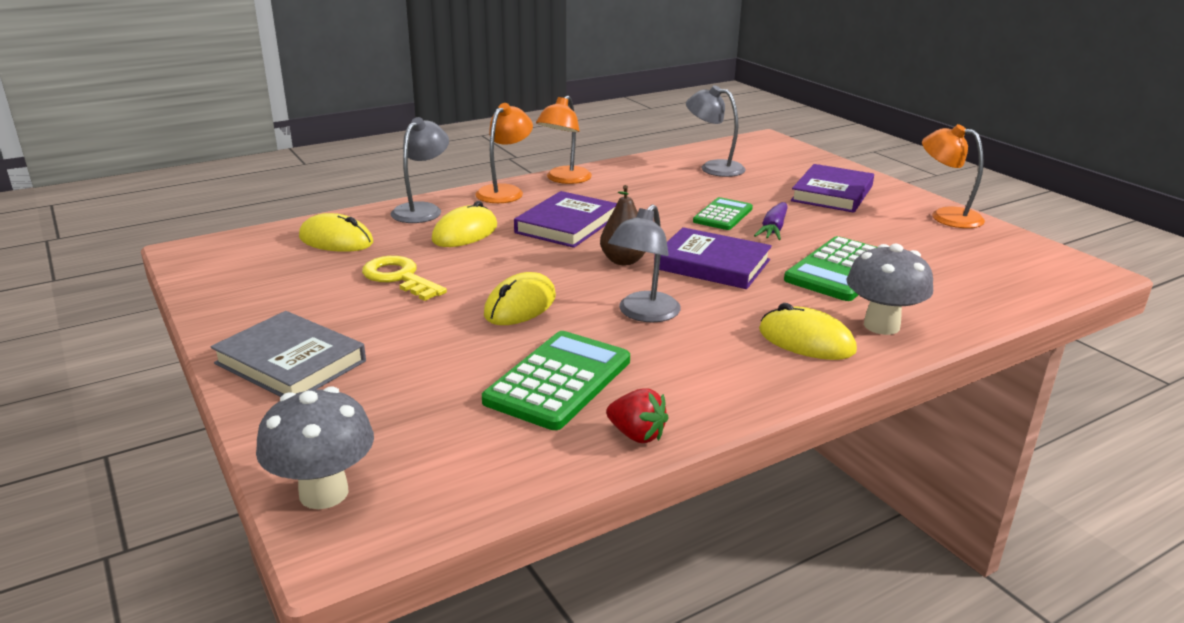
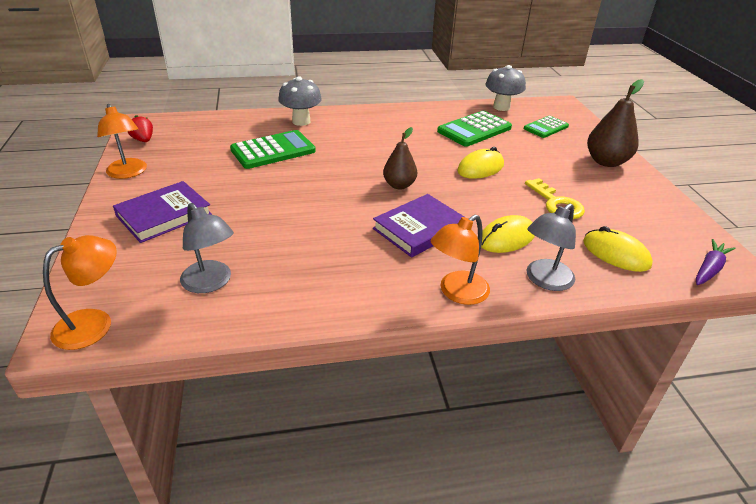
camera: 160 degrees left, 10 degrees up
grey book [211,311,366,397] -> brown pear [587,79,644,167]
grey mushroom [256,386,374,509] -> grey mushroom moved to [486,65,526,111]
orange lamp [536,96,592,184] -> orange lamp moved to [43,235,117,350]
red strawberry [606,388,669,443] -> red strawberry moved to [128,115,153,142]
grey lamp [608,205,681,322] -> none
purple book [654,227,772,289] -> none
green calculator [693,197,753,230] -> green calculator moved to [524,116,569,138]
purple carrot [754,202,788,240] -> purple carrot moved to [696,239,736,285]
yellow mouse [759,303,857,360] -> none

